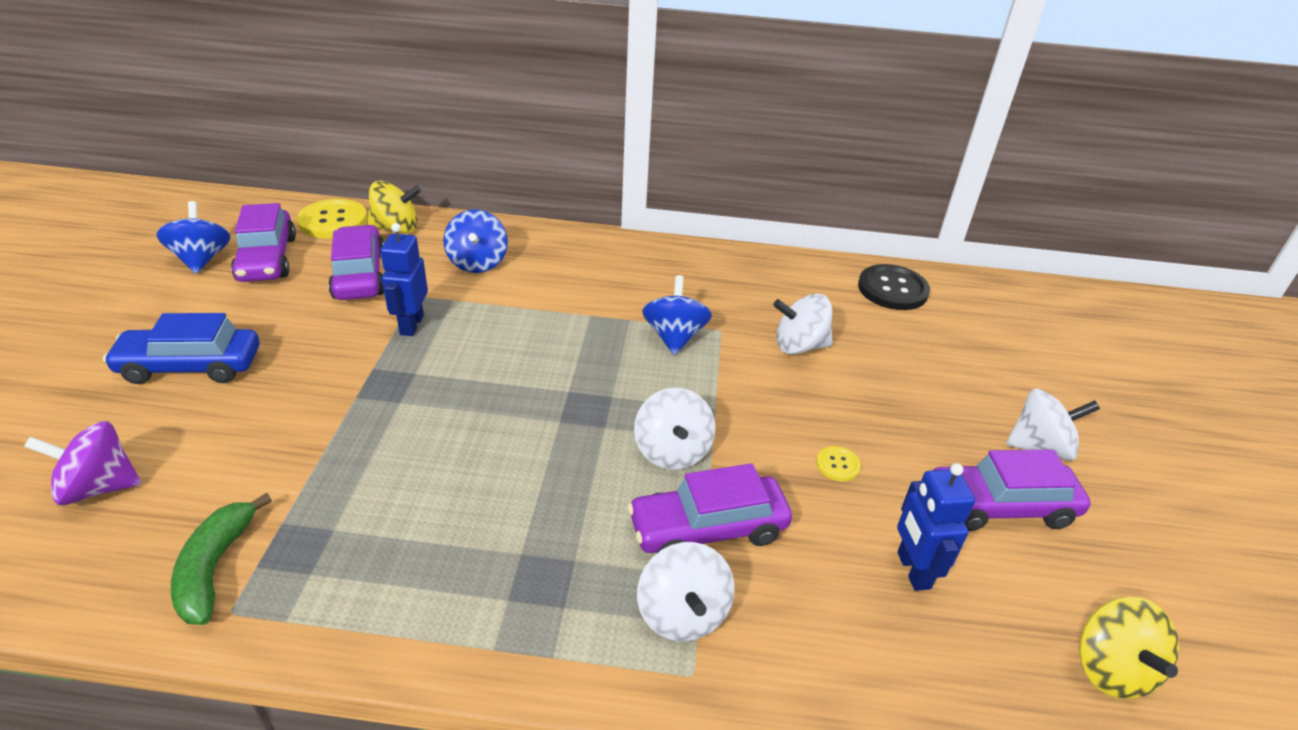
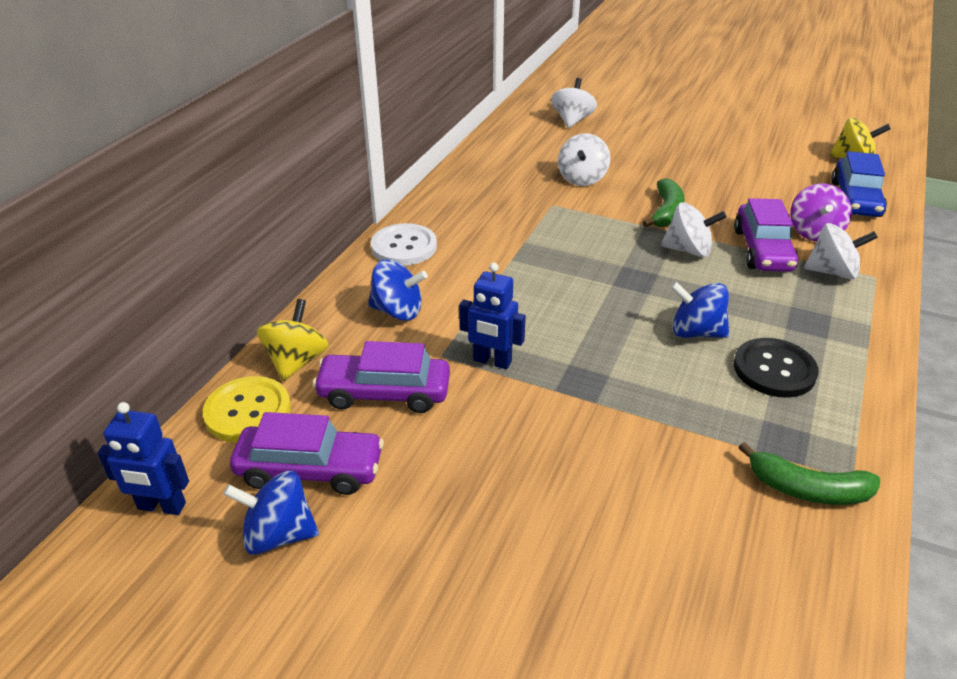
camera: 70 degrees left, 0 degrees up
purple spinning top [24,421,141,505] -> purple spinning top moved to [790,183,852,242]
blue car [103,313,259,384] -> blue car moved to [831,151,887,217]
blue spinning top [642,275,712,355] -> blue spinning top moved to [670,281,729,338]
yellow button [816,446,861,481] -> none
black button [858,264,930,310] -> black button moved to [734,338,819,398]
blue robot [897,463,975,591] -> blue robot moved to [97,402,189,515]
purple car [933,450,1091,531] -> none
white spinning top [1006,389,1100,461] -> white spinning top moved to [551,78,597,128]
none -> white button [371,223,437,266]
none -> green banana [642,178,685,227]

